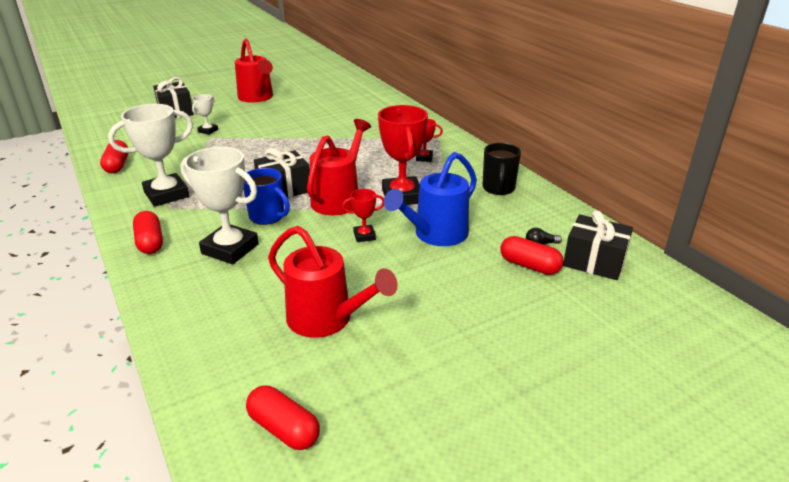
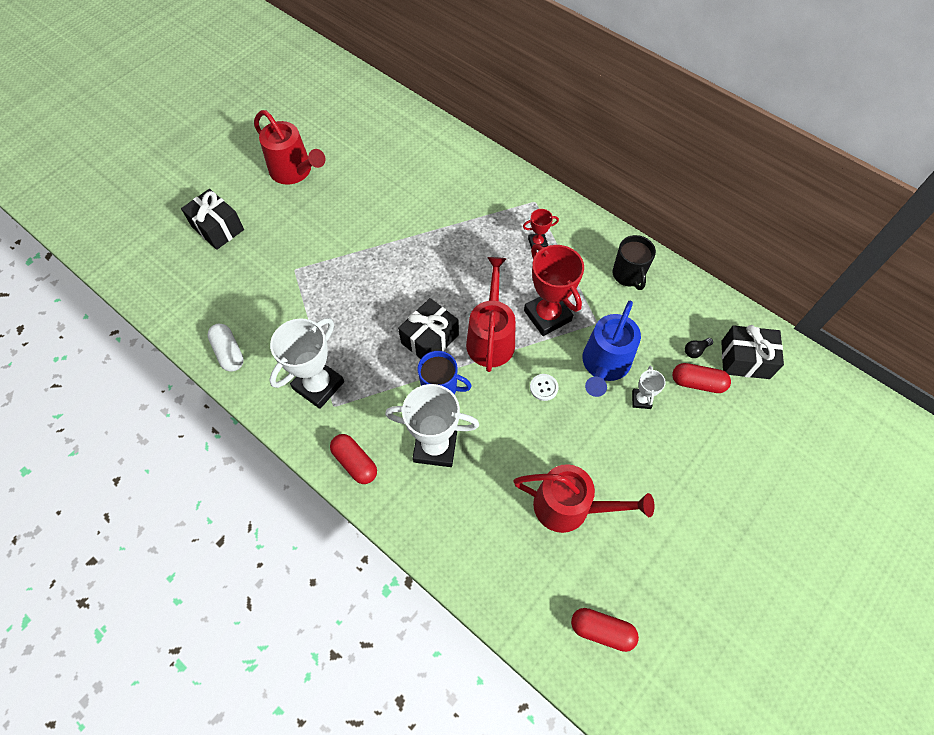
camera: 20 degrees left, 30 degrees up
red capsule [100,140,128,173] -> white capsule [207,324,244,372]
white trophy [192,94,218,135] -> white trophy moved to [632,366,666,409]
red trophy [342,189,384,242] -> white button [530,374,559,401]

